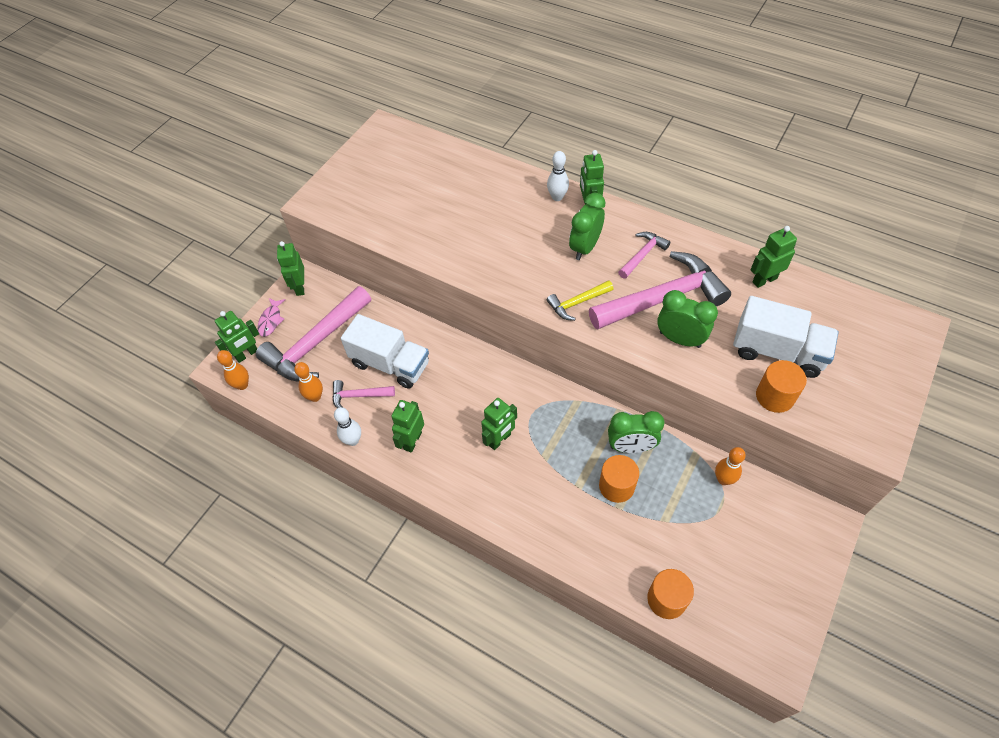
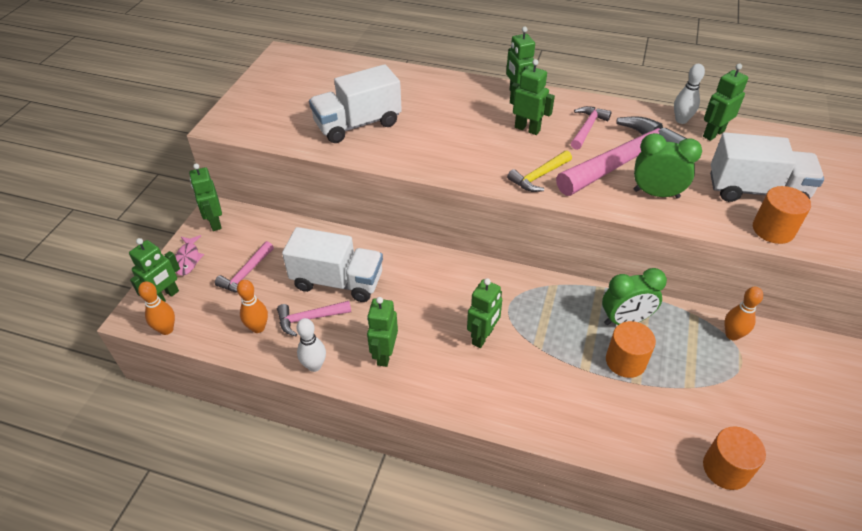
camera: 15 degrees left, 10 degrees down
pink hammer [256,286,371,382] -> pink hammer [215,241,274,293], size x0.49
white bowling pin [547,151,569,201] -> white bowling pin moved to [674,64,705,124]
green clock [569,193,606,260] -> green robot [510,59,555,135]
none -> white truck [309,64,402,143]

